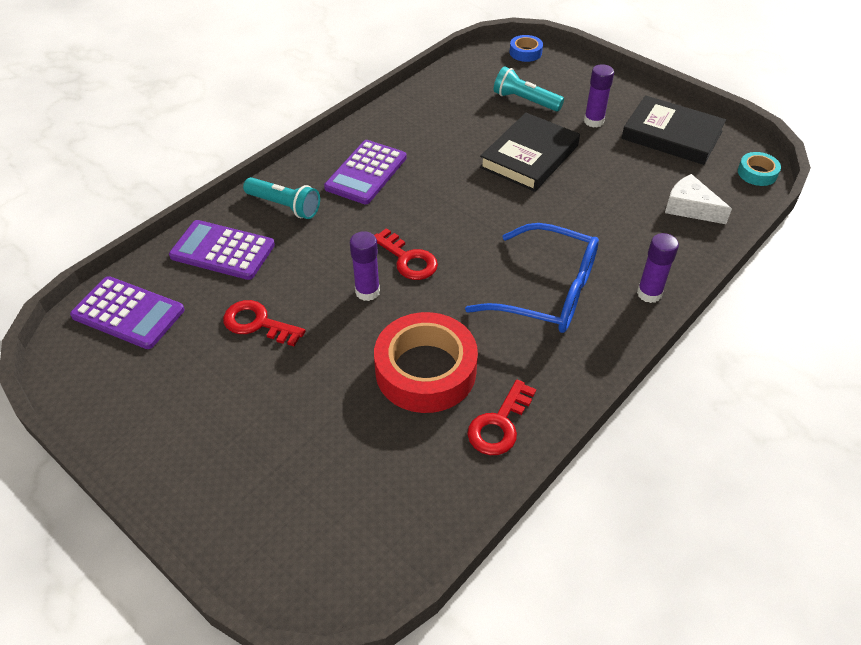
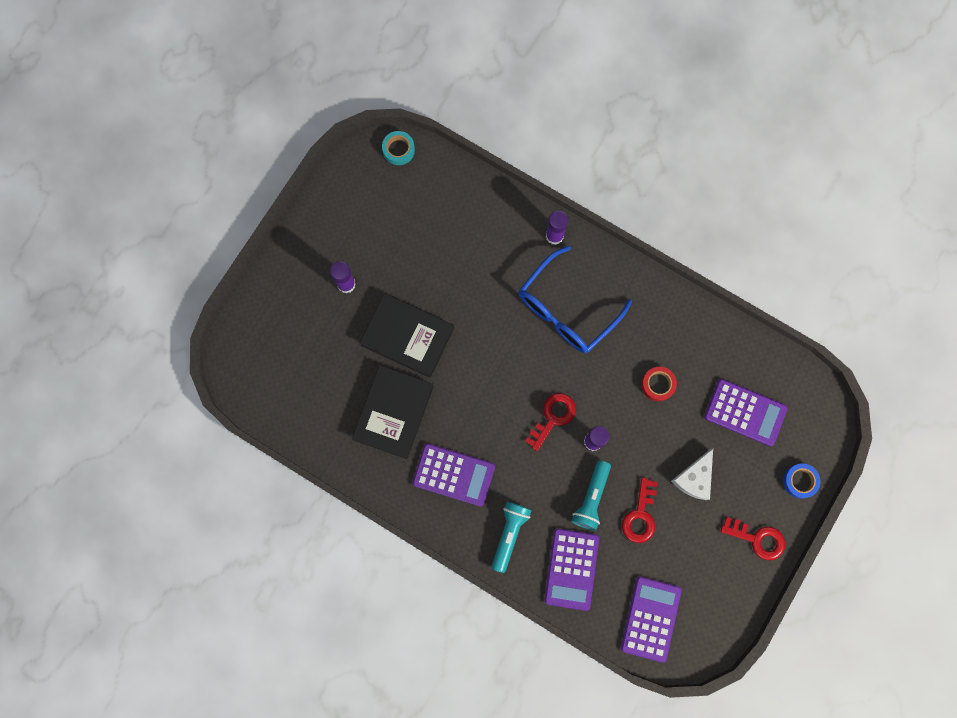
camera: 100 degrees left, 30 degrees up
red tape [374,312,478,413] -> red tape [641,367,677,401], size x0.47
blue glasses [465,223,599,333] -> blue glasses turned 150 degrees counterclockwise [519,246,632,353]
red key [467,380,536,455] -> red key moved to [721,517,785,560]
turquoise flashlight [494,66,564,111] -> turquoise flashlight moved to [571,460,611,531]
blue tape [510,35,543,62] -> blue tape moved to [783,464,820,499]
black book [621,95,726,165] -> black book moved to [352,365,434,459]
white cheese [665,174,732,224] -> white cheese moved to [671,448,713,500]
none -> purple calculator [704,379,788,446]

